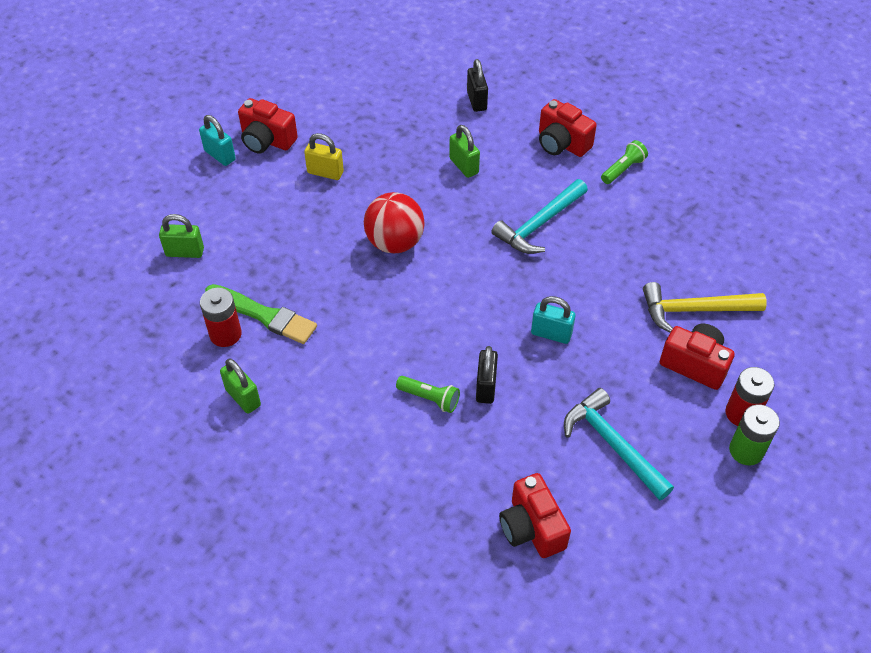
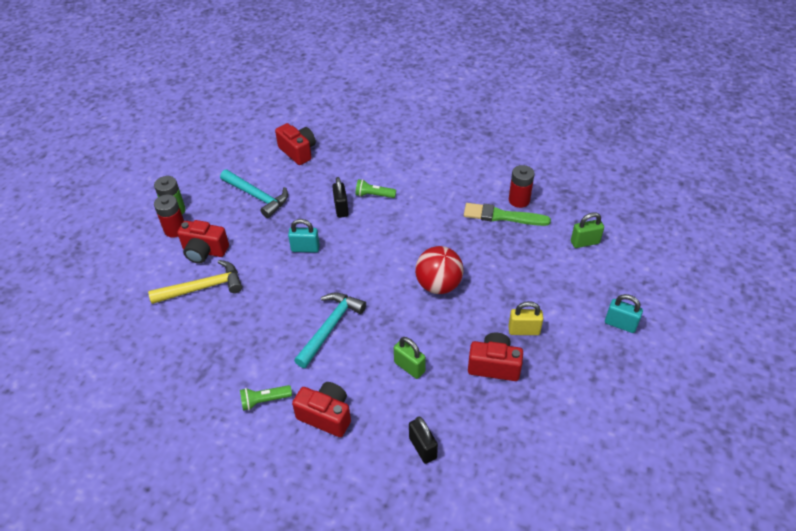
camera: 165 degrees right, 5 degrees down
green padlock [220,358,261,414] -> none
red camera [238,98,298,153] -> red camera moved to [468,332,523,381]
green flashlight [601,140,648,184] -> green flashlight turned 45 degrees clockwise [240,385,292,410]

